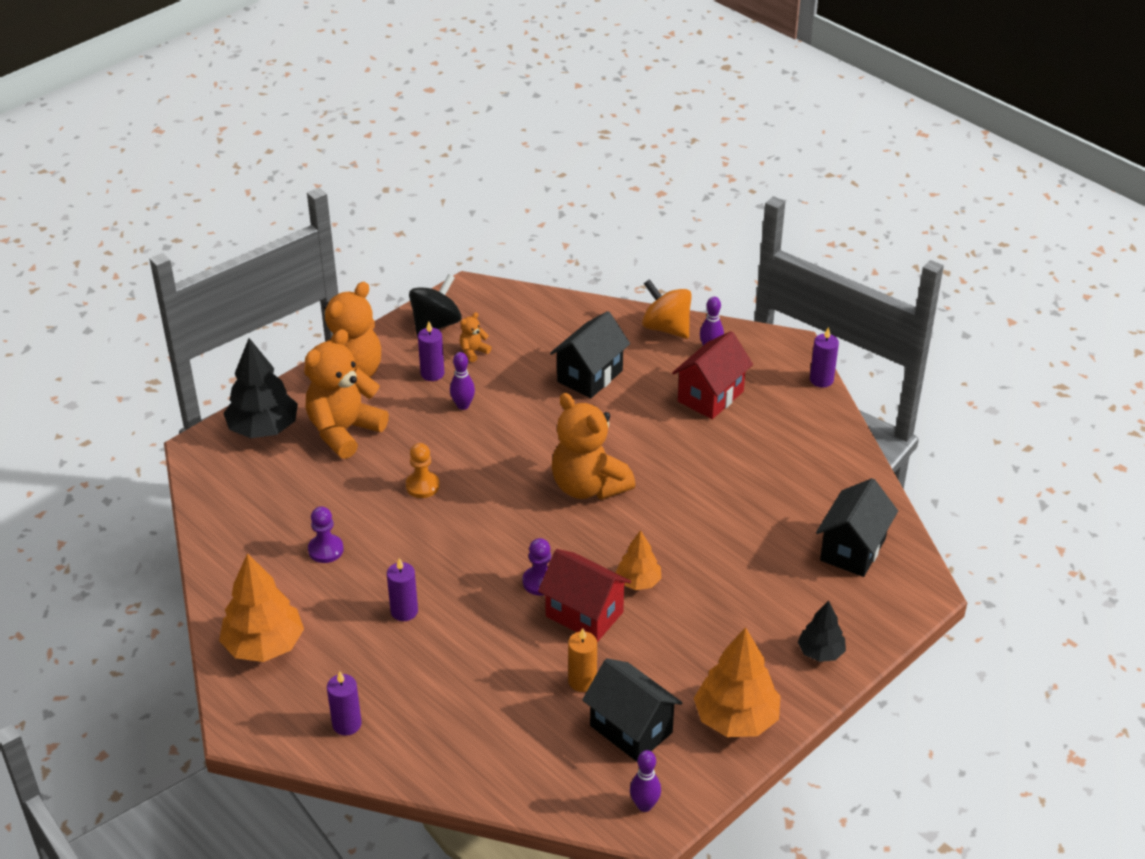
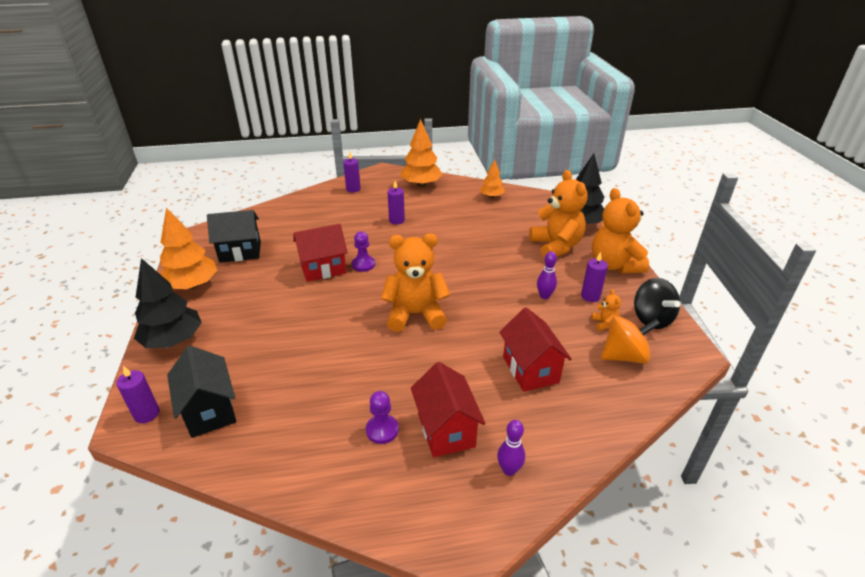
camera: 125 degrees right, 5 degrees down
purple pawn [308,506,344,563] -> purple pawn moved to [366,391,399,444]
orange pawn [405,443,440,498] -> none
black house [550,311,630,399] -> red house [499,307,572,392]
orange candle [568,628,597,692] -> none
orange tree [615,530,661,590] -> orange tree moved to [480,159,505,198]
purple bowling pin [630,750,661,812] -> none
orange spinning top [642,279,692,339] -> orange spinning top moved to [601,316,660,364]
black tree [798,601,846,662] -> black tree [134,258,202,348], size x1.74
purple candle [810,327,839,388] -> purple candle moved to [116,366,159,423]

